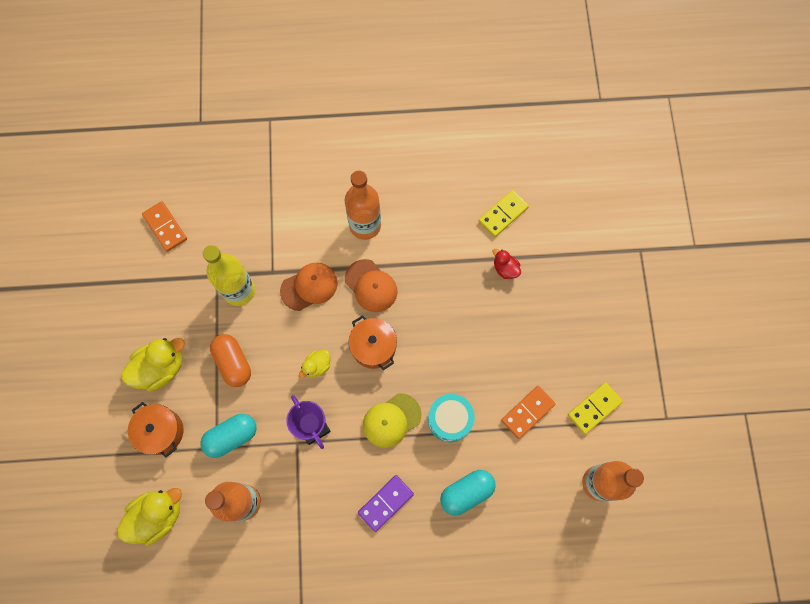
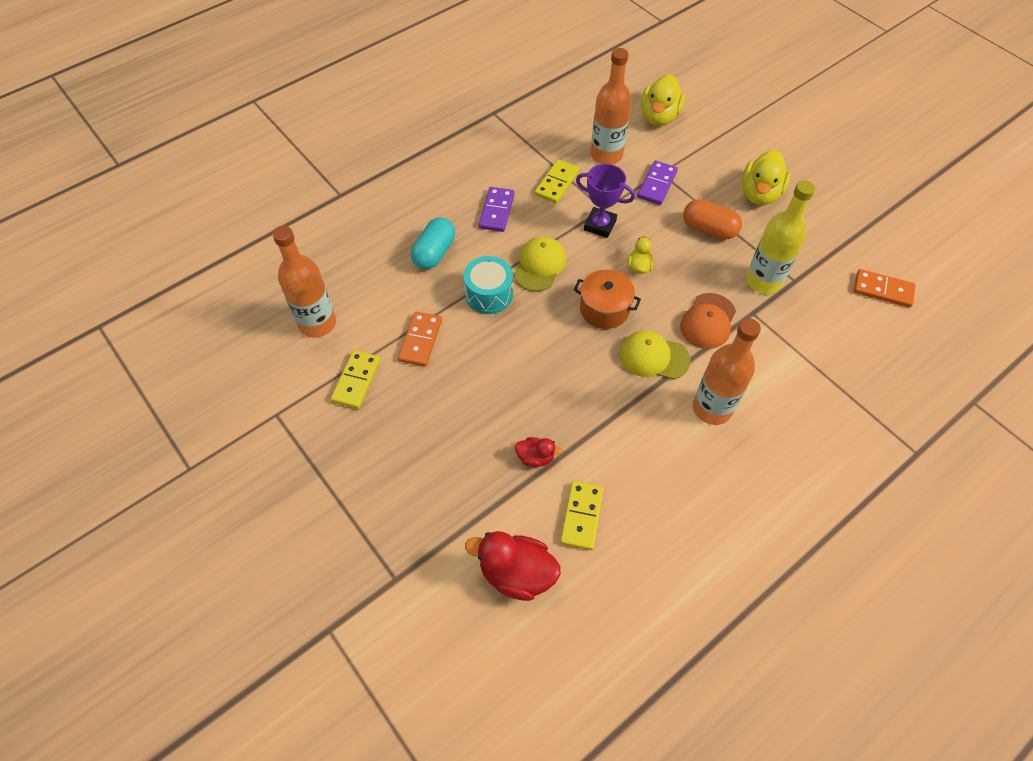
camera: 145 degrees right, 15 degrees down
orange pot [128,402,184,457] -> none
turquoise capsule [200,414,256,458] -> purple domino [637,161,678,205]
orange cap [345,259,397,312] -> yellow cap [620,330,690,379]
none -> red duck [465,531,561,601]
none -> yellow domino [534,159,579,204]

